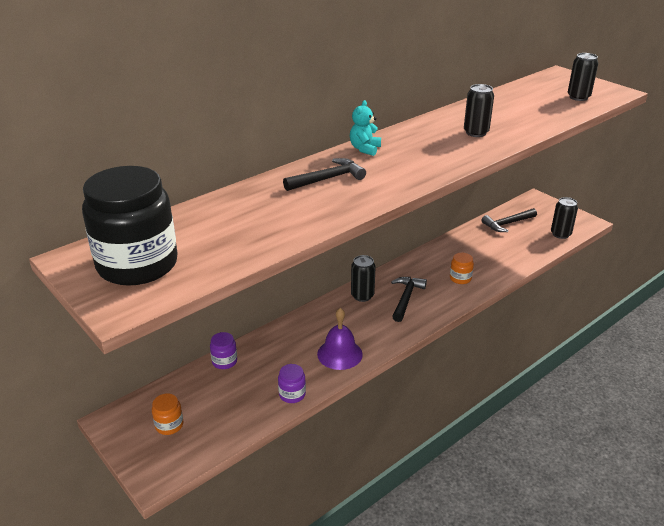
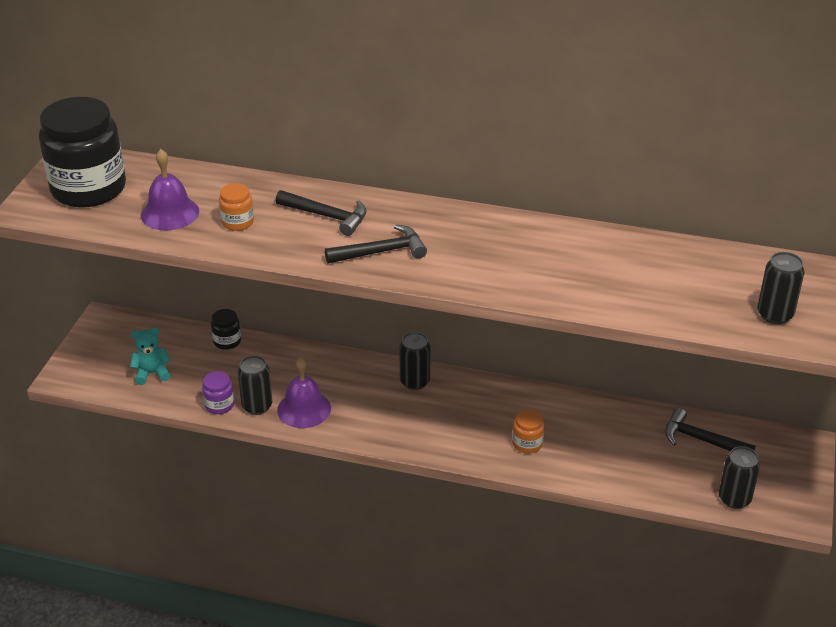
camera: 55 degrees right, 5 degrees up
orange jar [152,393,183,435] -> orange jar moved to [219,183,254,231]
purple jar [210,332,237,369] -> black jar [211,309,241,350]
turquoise teddy bear [350,100,381,156] -> turquoise teddy bear moved to [130,328,170,385]
black hammer [391,277,427,322] -> black hammer moved to [325,224,427,264]
black can [464,84,494,137] -> black can moved to [238,356,272,415]
none -> purple bell [141,149,199,230]

